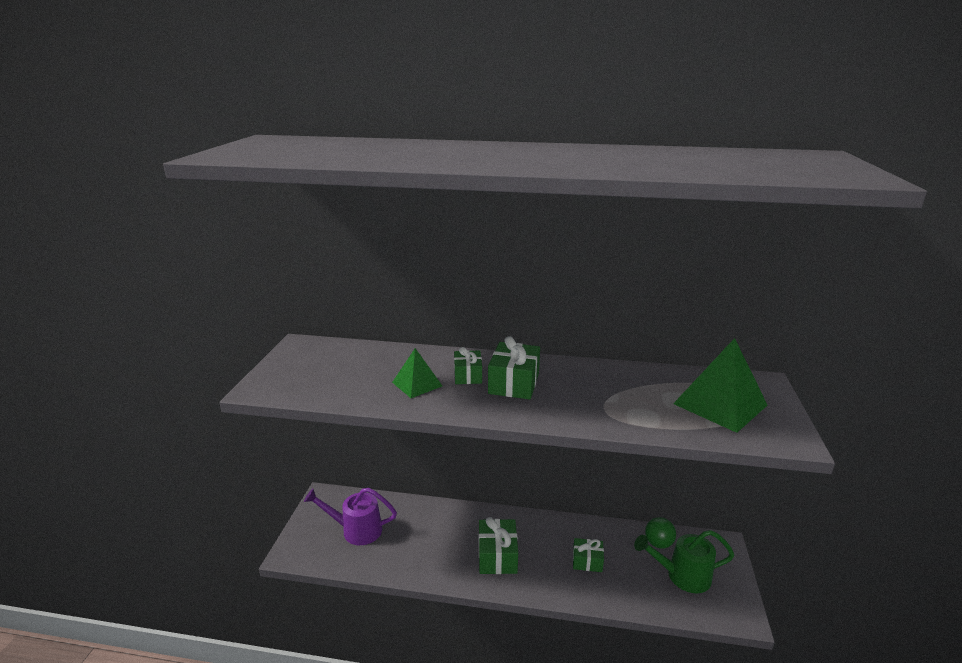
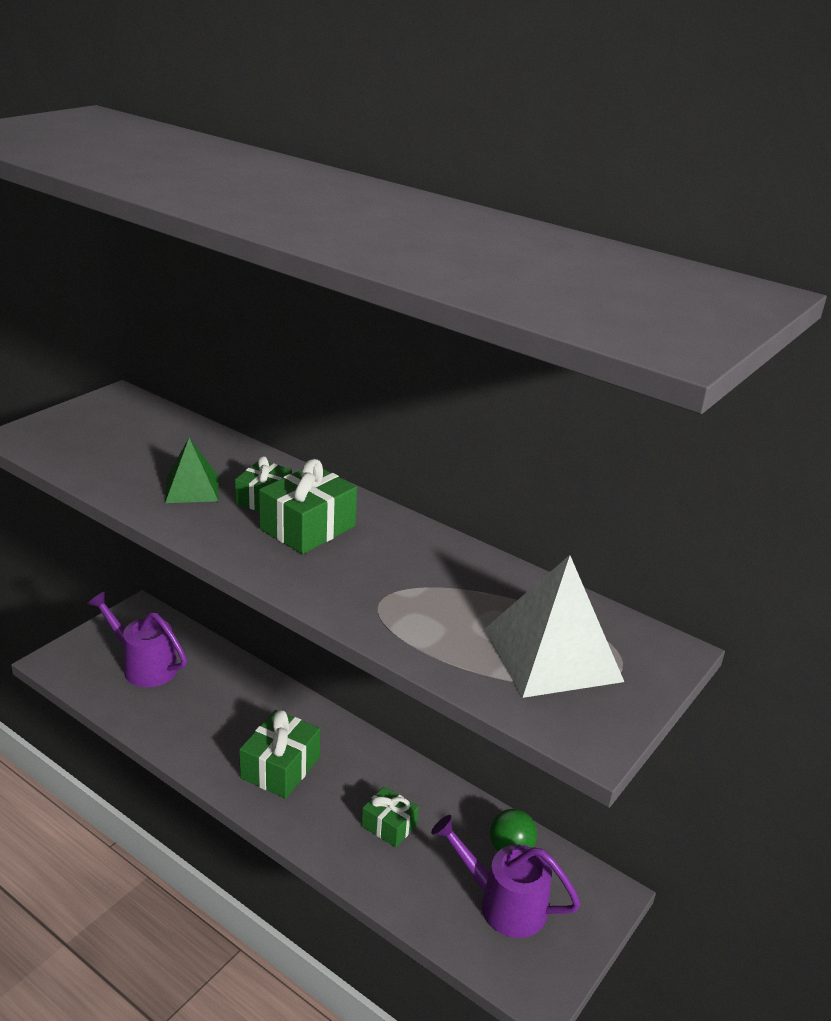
camera: 25 degrees right, 5 degrees up
green watering can [634,530,734,593] -> purple watering can [431,815,581,938]
green pyramid [673,338,768,433] -> white pyramid [485,555,624,698]

